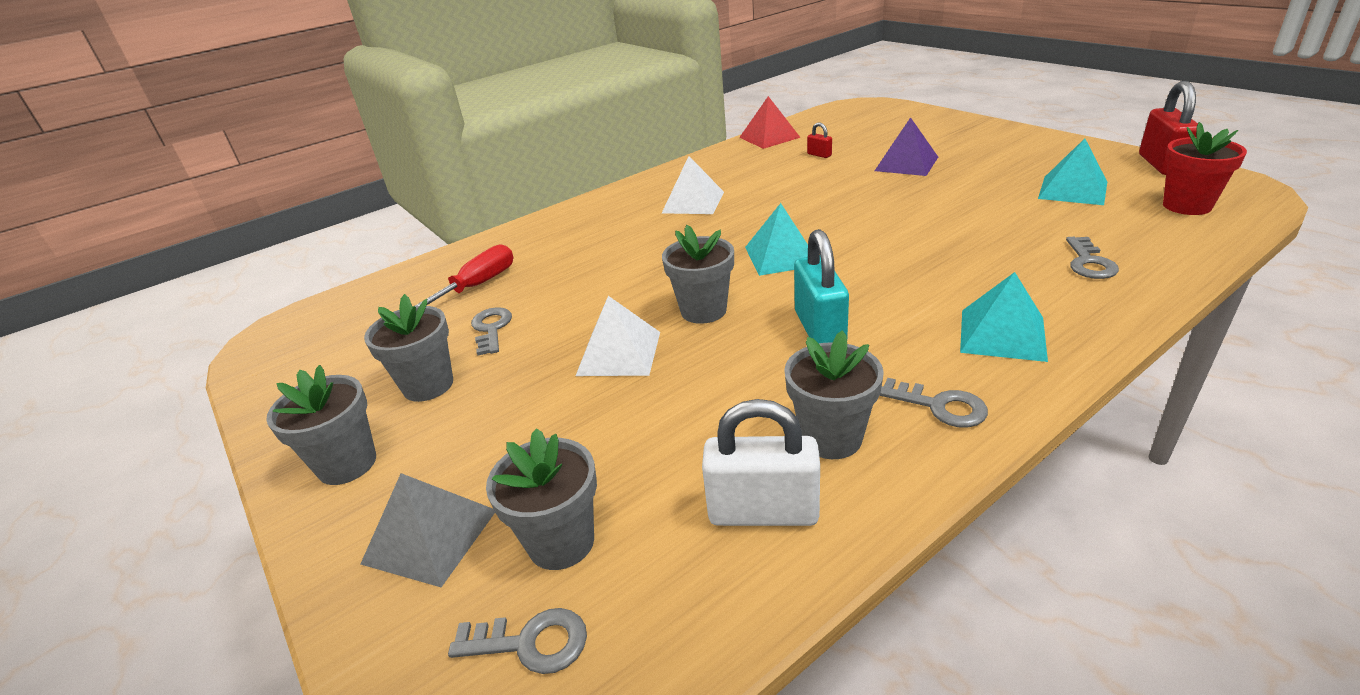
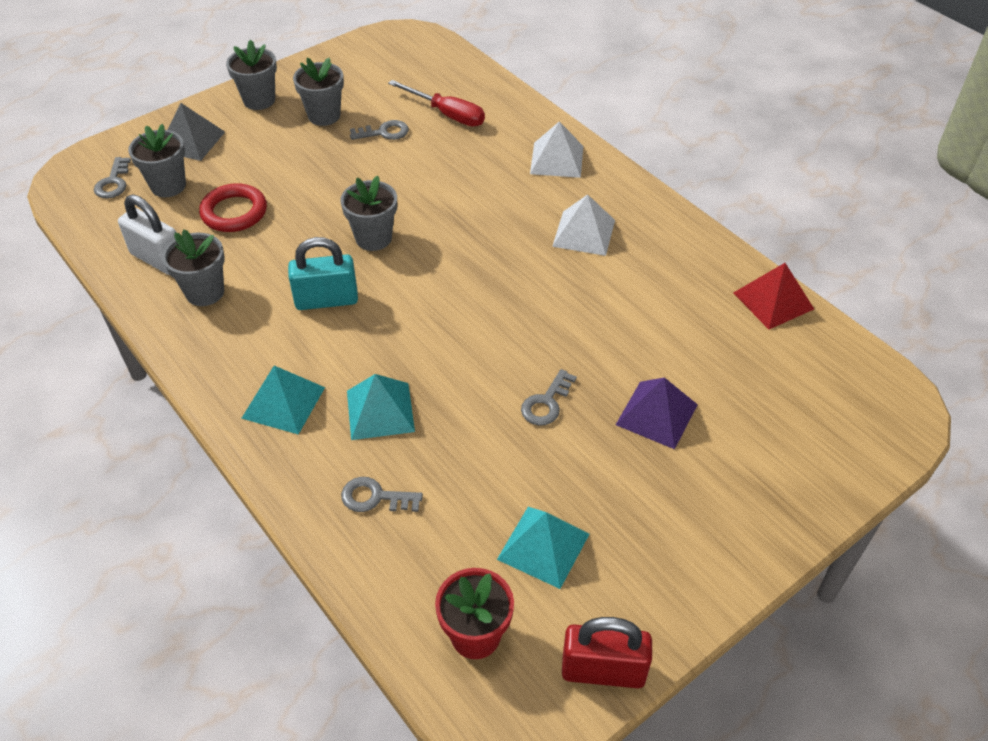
camera: 85 degrees right, 15 degrees up
white pyramid [576,296,660,376] -> white pyramid moved to [530,121,583,178]
white padlock [702,399,820,526] -> white padlock turned 60 degrees counterclockwise [118,195,177,275]
turquoise pyramid [745,203,808,276] -> turquoise pyramid moved to [347,374,415,440]
red padlock [807,122,832,158] -> none
grey key [880,378,988,428] -> grey key moved to [521,369,577,426]
none -> red ring [199,183,267,232]

